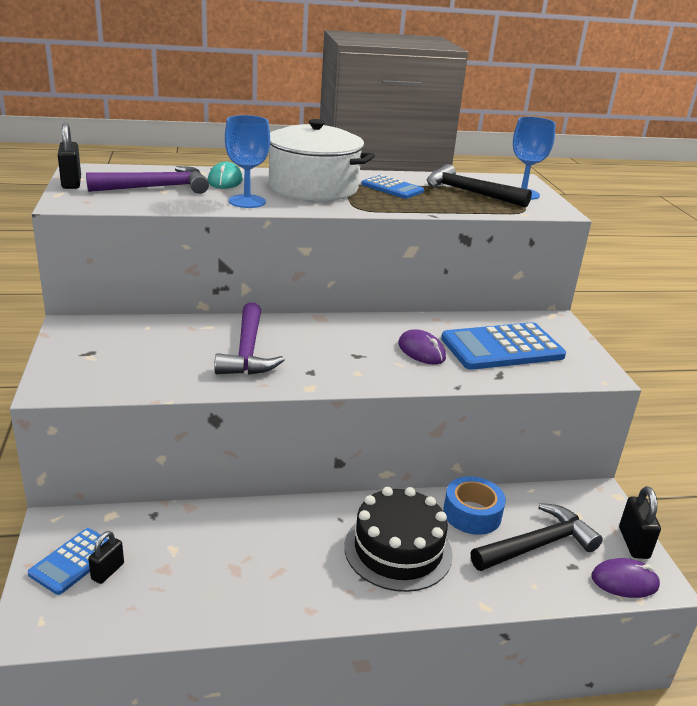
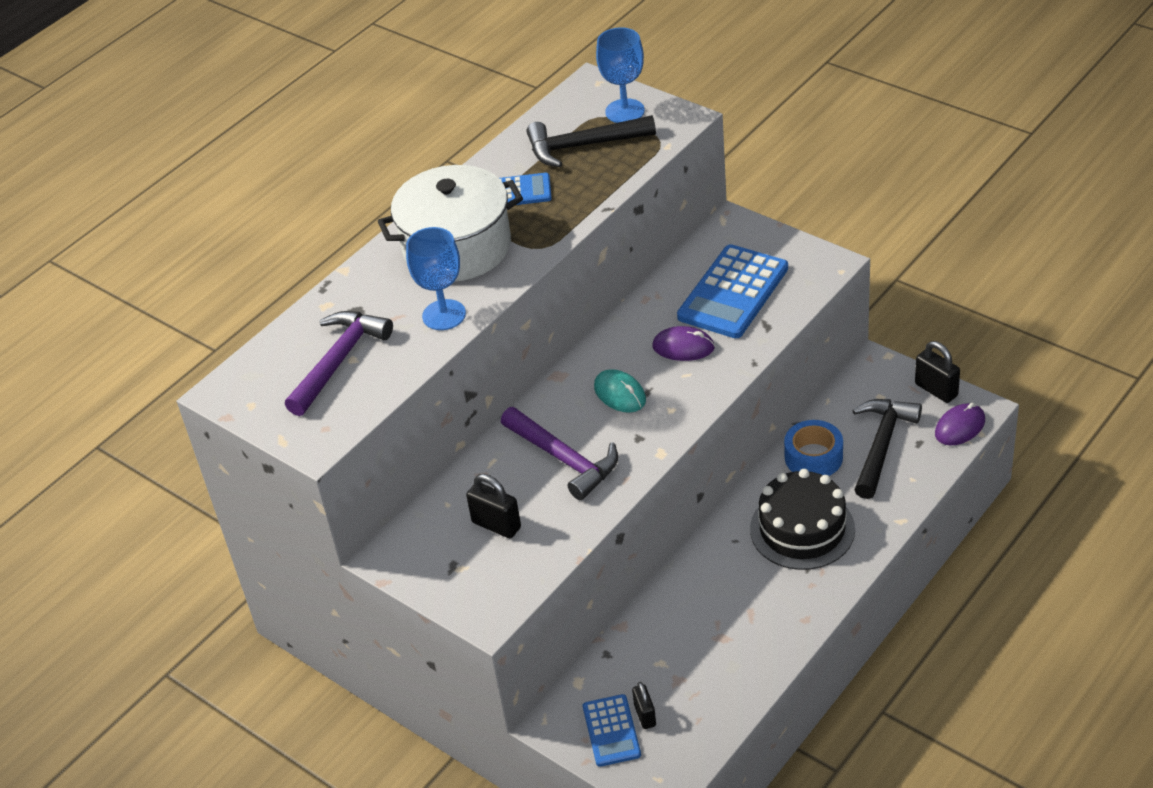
camera: 35 degrees left, 15 degrees up
black padlock [58,123,81,189] -> black padlock moved to [466,474,521,538]
turquoise mouse [208,162,243,189] -> turquoise mouse moved to [594,369,646,413]

